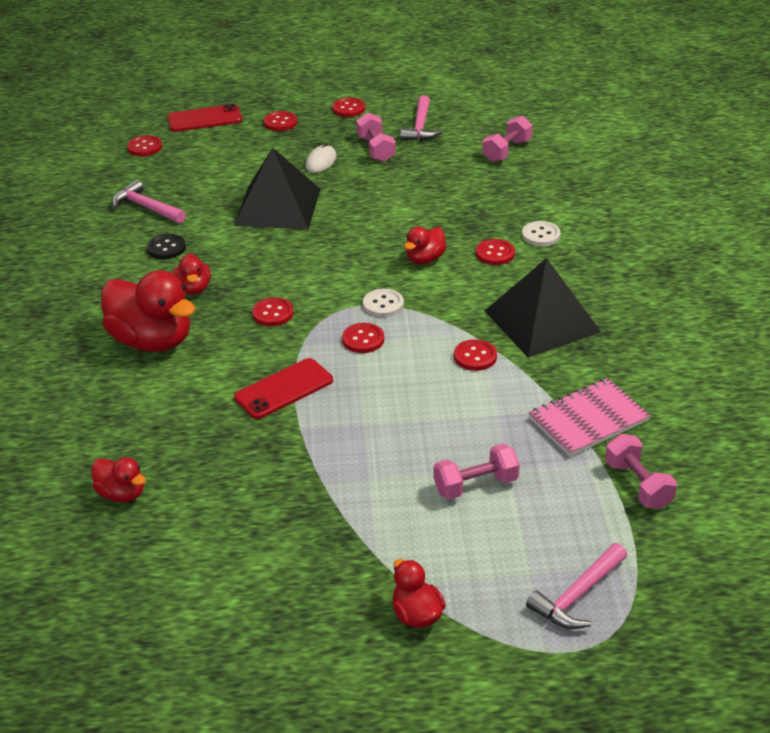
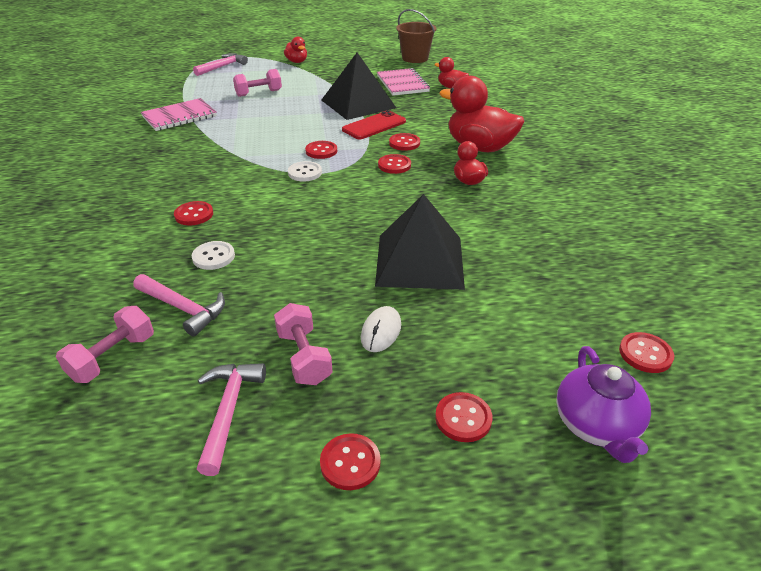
camera: 175 degrees right, 0 degrees up
pink hammer [112,180,186,223] -> pink hammer moved to [133,274,225,337]
black button [147,234,186,259] -> none
red phone [167,104,242,132] -> purple teapot [557,346,651,463]
red duck [404,226,446,264] -> none
red button [454,339,497,371] -> red button moved to [389,133,420,151]
black pyramid [485,258,601,357] -> black pyramid moved to [322,53,396,120]
white button [522,221,561,246] -> white button moved to [192,241,235,270]
pink dumbbell [605,434,677,509] -> none
none -> pink notebook [377,68,430,96]
none -> brown bucket [396,9,436,63]

